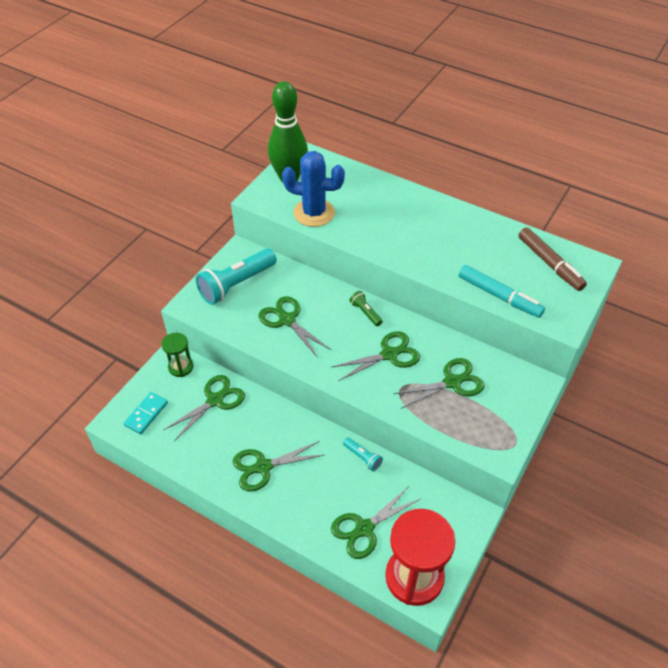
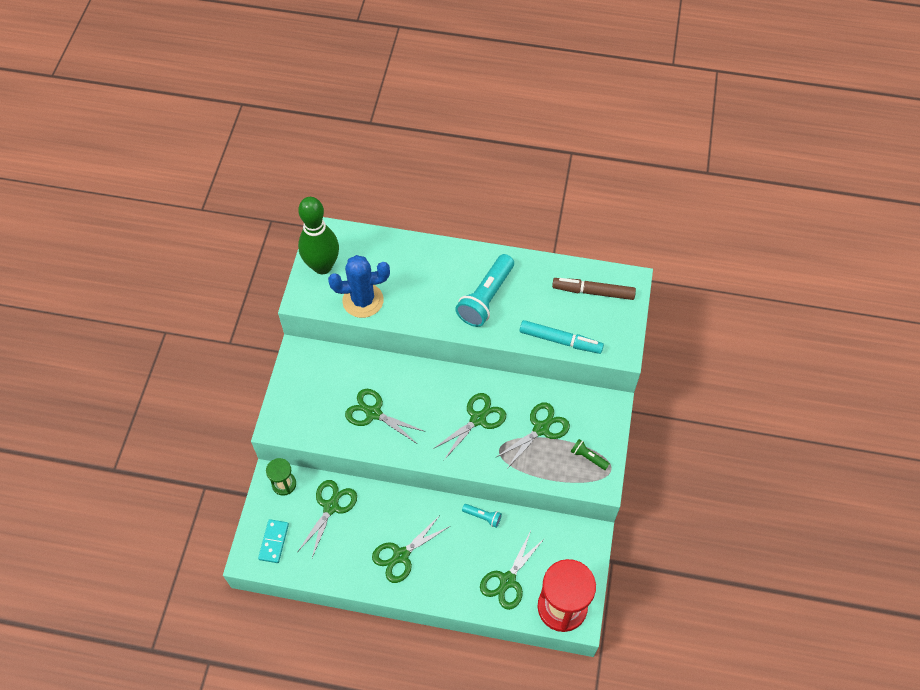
camera: 20 degrees left, 10 degrees up
turquoise flashlight [195,248,277,305] -> turquoise flashlight moved to [455,254,514,327]
green flashlight [349,291,383,326] -> green flashlight moved to [571,439,610,470]
brown marker [518,227,587,291] -> brown marker turned 150 degrees clockwise [552,278,636,300]

